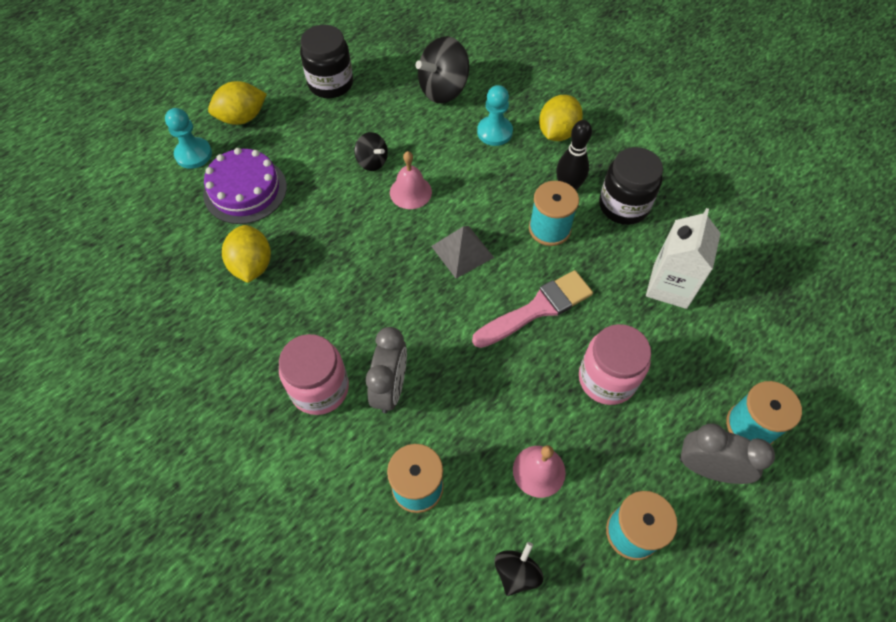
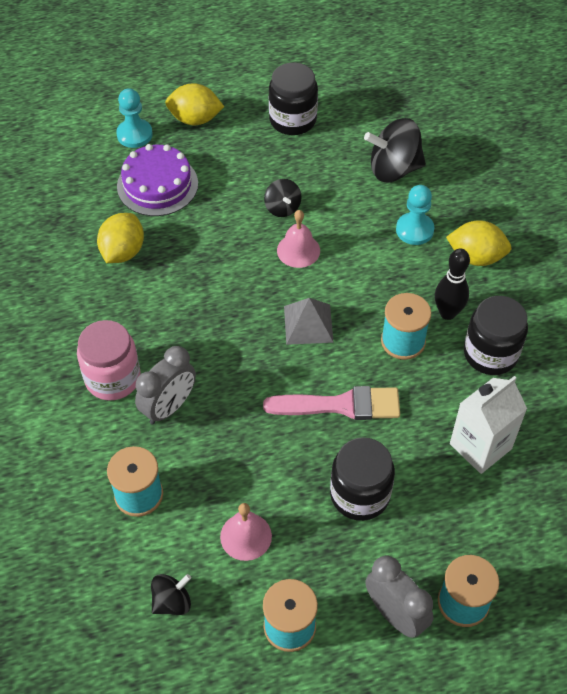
camera: 30 degrees right, 5 degrees down
yellow lemon [539,95,583,141] -> yellow lemon turned 45 degrees clockwise [446,220,511,266]
pink jar [579,324,651,405] -> black jar [330,438,395,521]

